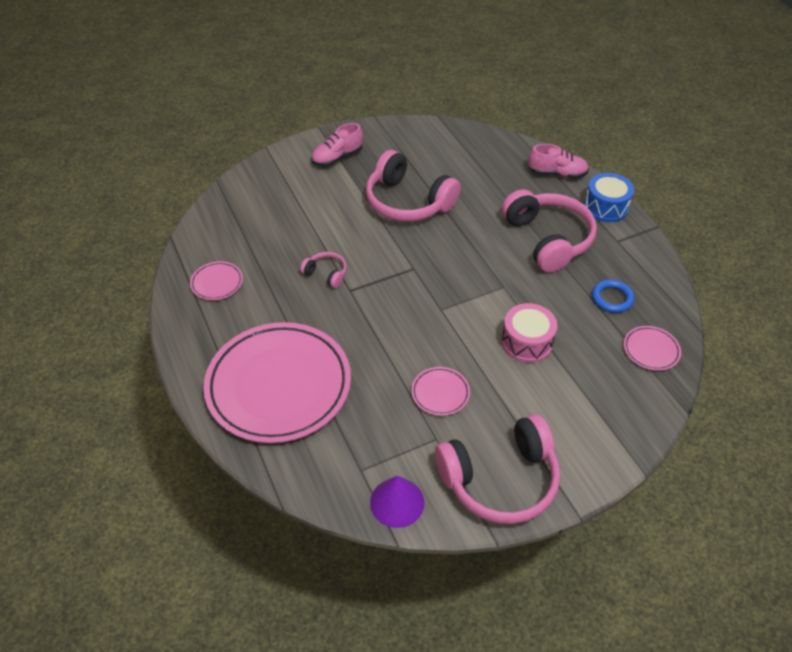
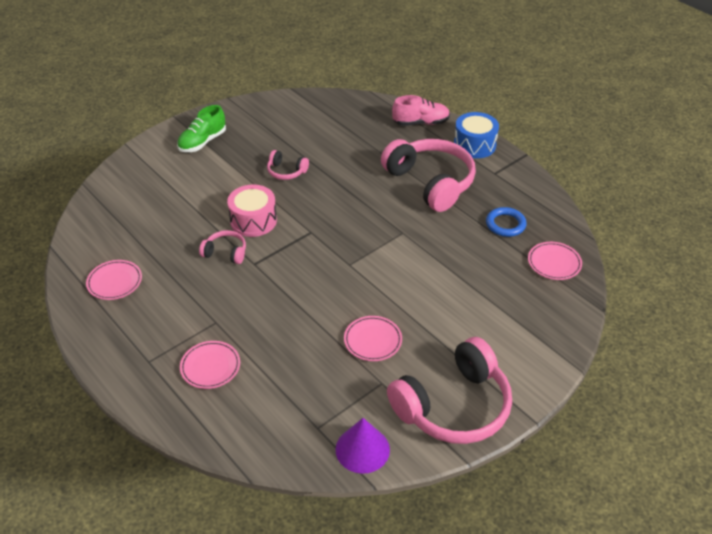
camera: 15 degrees left, 5 degrees down
pink plate [203,322,351,443] -> pink plate [180,341,240,389], size x0.40
pink shoe [311,123,363,167] -> green shoe [177,105,226,152]
pink headphones [366,150,461,222] -> pink headphones [267,150,309,180], size x0.45
pink drum [501,303,557,363] -> pink drum moved to [227,185,277,237]

